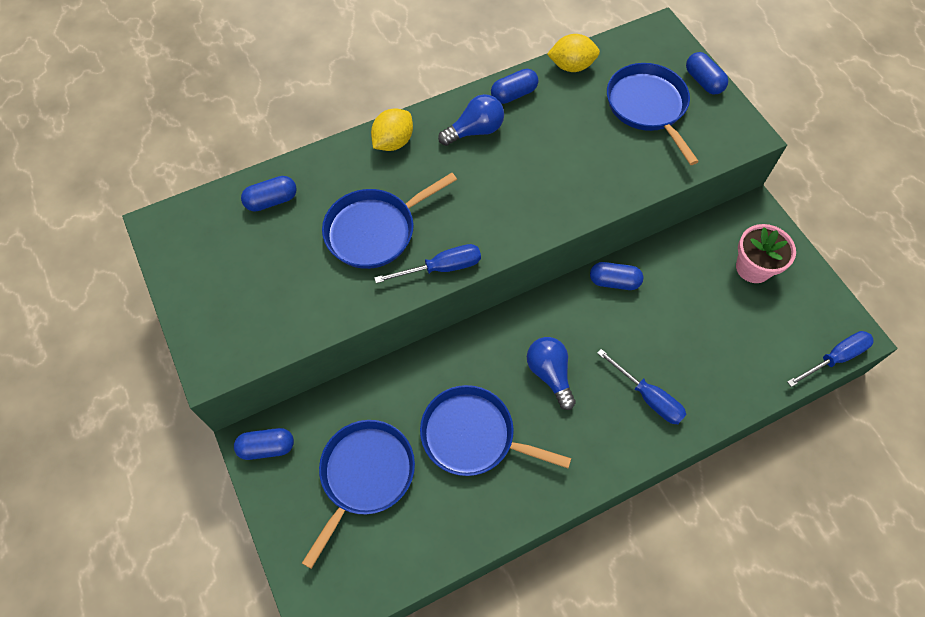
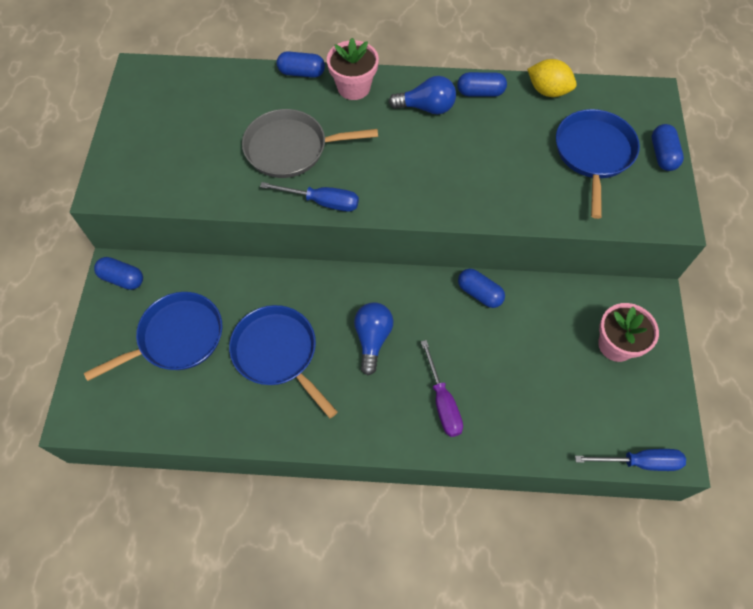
camera: 30 degrees right, 0 degrees up
blue capsule [241,176,297,212] -> blue capsule moved to [277,51,325,78]
blue pan [322,173,457,269] -> grey pan [242,109,378,178]
yellow lemon [371,108,413,151] -> pink flower pot [327,38,379,100]
blue screwdriver [597,349,686,424] -> purple screwdriver [421,340,463,437]

